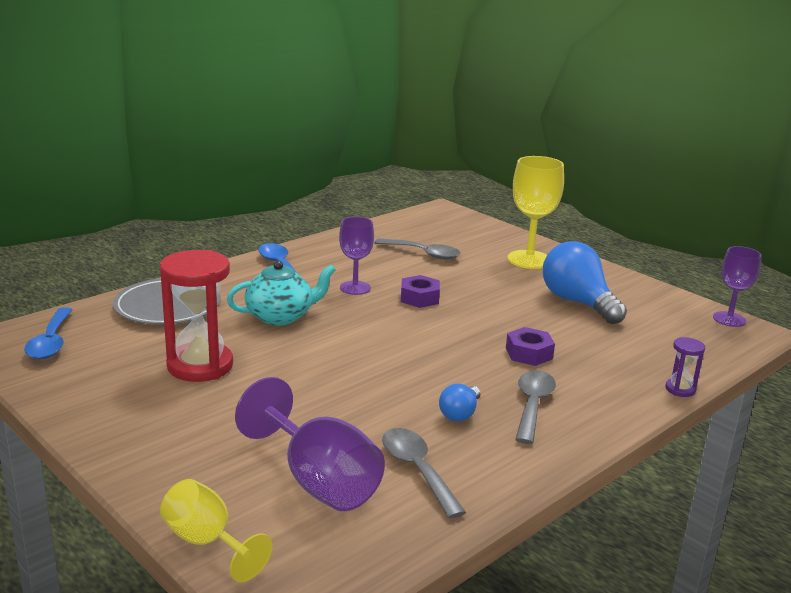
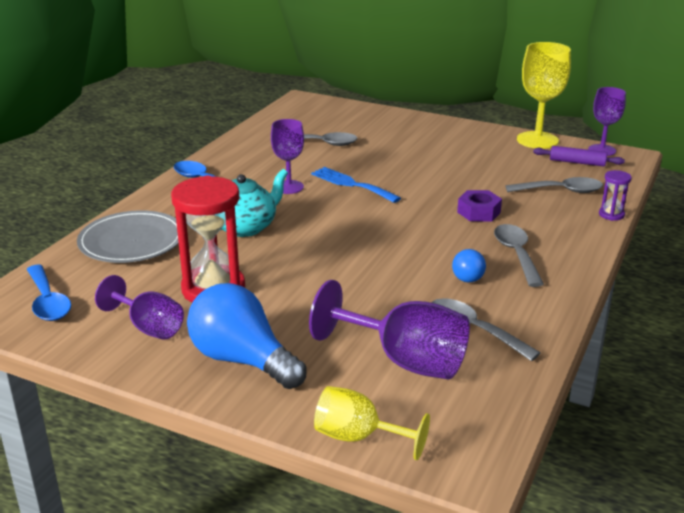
camera: 20 degrees left, 5 degrees up
purple nut [401,275,440,308] -> blue fork [311,167,401,203]
yellow goblet [507,156,564,269] -> yellow goblet moved to [517,42,571,149]
blue light bulb [543,241,627,324] -> blue light bulb moved to [187,283,307,389]
none -> purple goblet [95,275,184,340]
none -> grey spoon [506,177,603,193]
none -> purple rolling pin [533,146,625,167]

